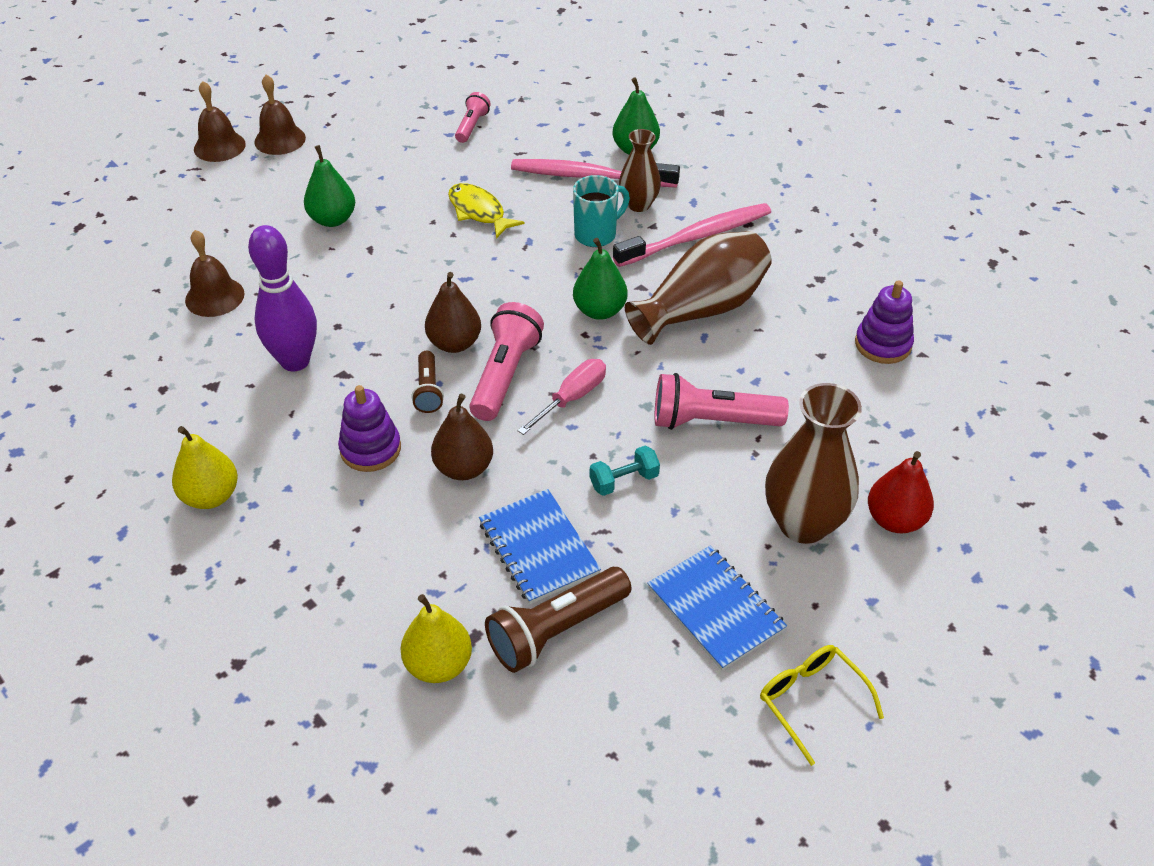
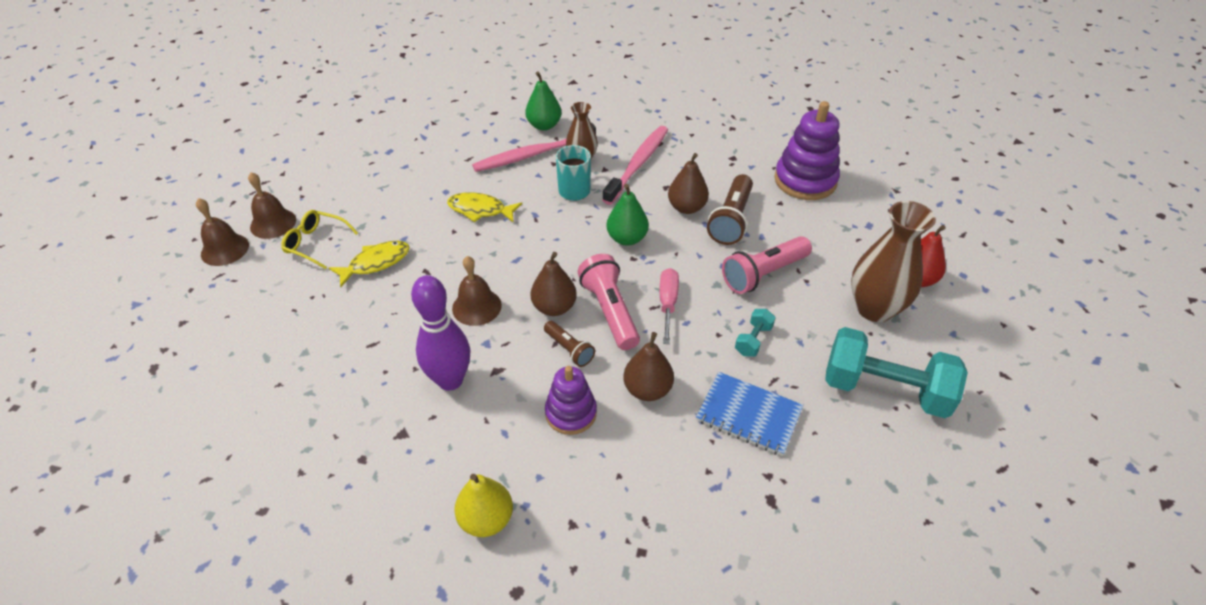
camera: 35 degrees left, 0 degrees up
brown bell [185,230,245,317] -> brown bell moved to [452,256,502,326]
green pear [304,145,355,227] -> yellow fish [329,241,410,287]
yellow pear [400,594,472,683] -> none
pink flashlight [455,92,491,143] -> none
brown flashlight [485,567,631,673] -> brown flashlight moved to [707,174,753,245]
brown vase [625,231,772,345] -> brown pear [668,153,709,214]
blue notebook [647,545,787,671] -> turquoise dumbbell [825,327,968,418]
yellow glasses [760,645,884,766] -> yellow glasses moved to [281,210,358,269]
purple stacking toy [855,280,914,364] -> purple stacking toy [774,101,840,200], size x1.59

